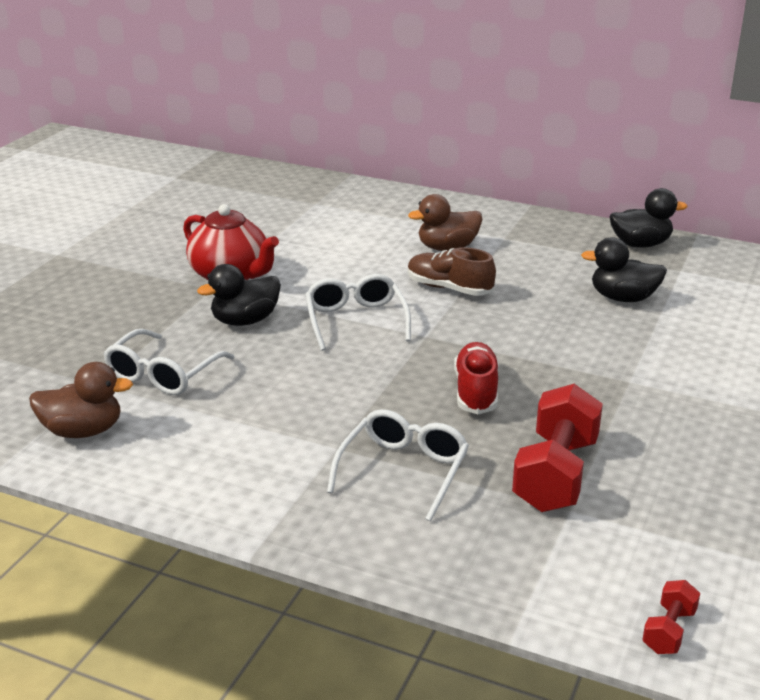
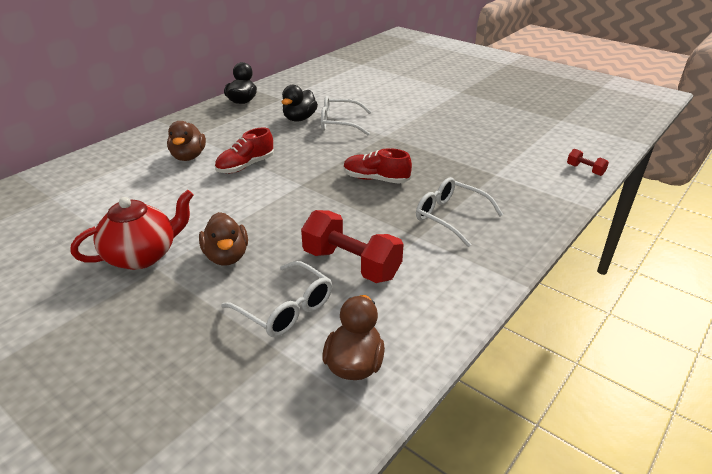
camera: 75 degrees left, 5 degrees up
black duck [197,264,281,326] -> brown duck [199,212,248,266]
white glasses [306,274,411,351] -> white glasses moved to [321,96,371,135]
brown shoe [408,247,496,296] -> red shoe [215,127,274,173]
red dumbbell [512,384,603,512] -> red dumbbell moved to [301,210,404,283]

